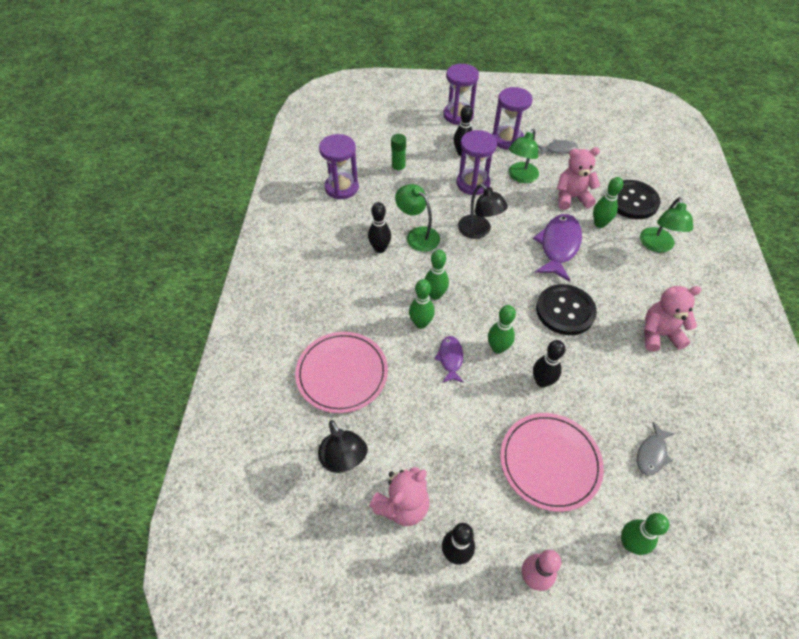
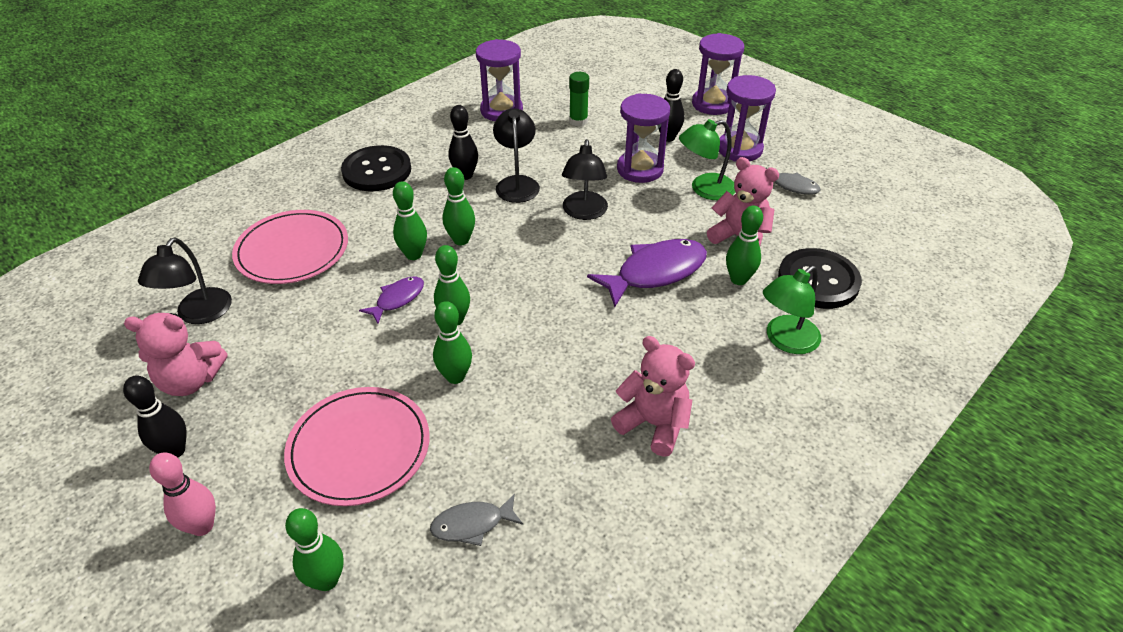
camera: 40 degrees right, 10 degrees down
green lamp [395,184,440,252] -> black lamp [493,108,540,203]
black bowling pin [533,340,566,387] -> green bowling pin [433,301,472,384]
black button [536,284,597,335] -> black button moved to [341,145,411,191]

